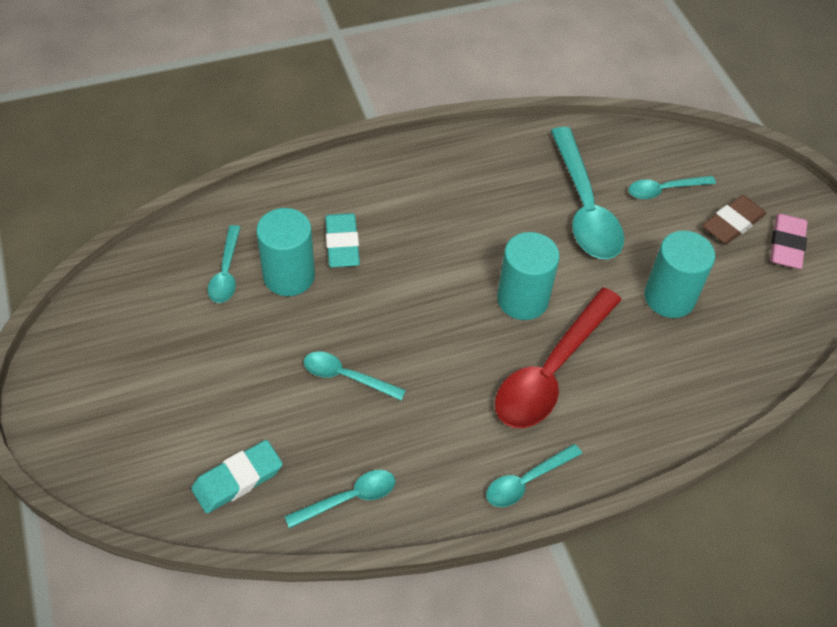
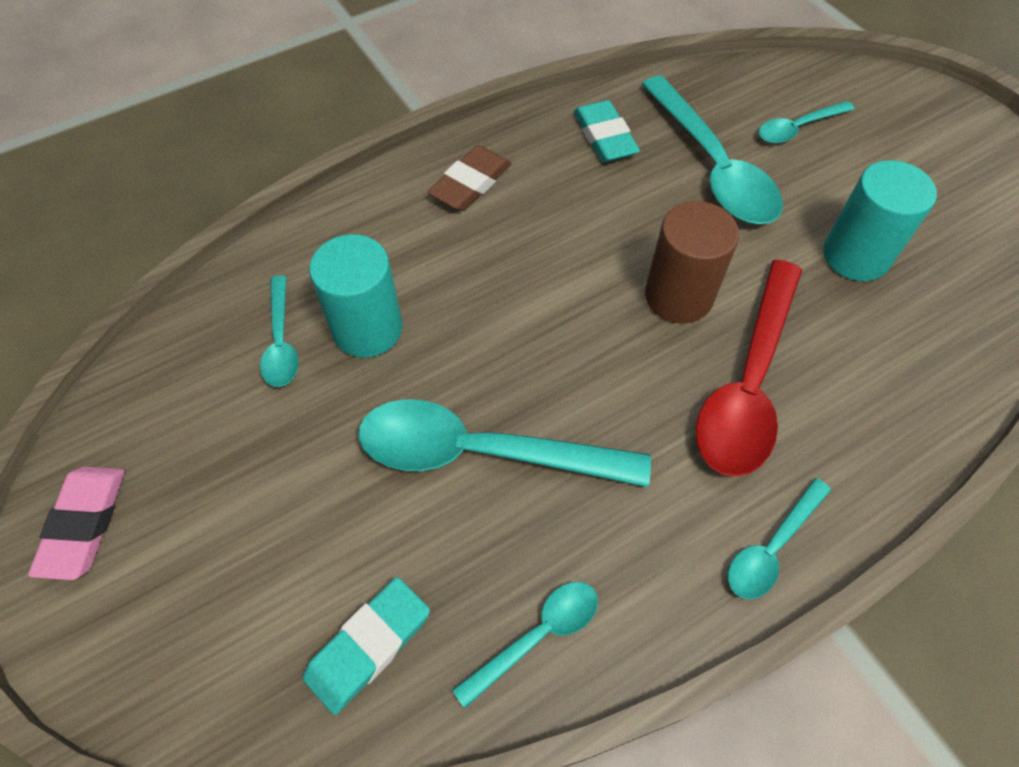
camera: 10 degrees left, 5 degrees up
turquoise spoon [304,351,406,401] -> turquoise spoon [358,399,651,487], size x1.92
turquoise eraser [325,213,360,267] -> turquoise eraser moved to [574,100,640,162]
turquoise cylinder [497,232,560,320] -> brown cylinder [645,201,739,324]
brown eraser [702,195,766,244] -> brown eraser moved to [428,145,511,211]
pink eraser [770,214,807,269] -> pink eraser moved to [28,467,125,580]

